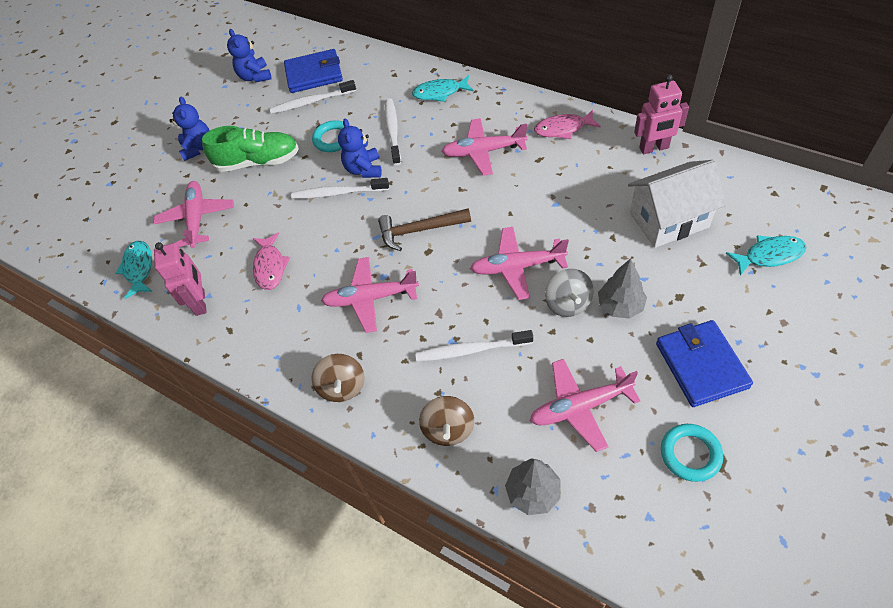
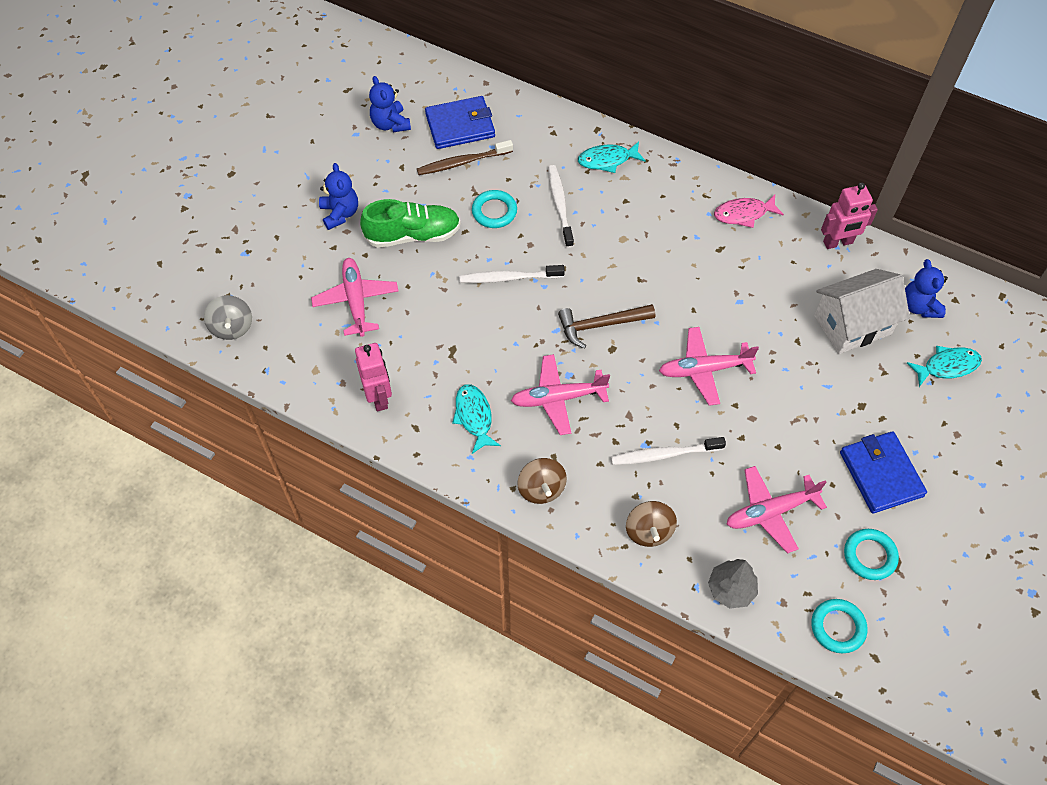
camera: 10 degrees left, 5 degrees up
turquoise fish [116,241,152,299] -> turquoise fish moved to [452,384,501,454]
pink fish [253,232,290,290] -> none
white toothbrush [270,80,356,114] -> brown toothbrush [417,140,513,175]
blue teddy bear [338,118,382,178] -> blue teddy bear moved to [905,259,948,318]
pink plane [441,118,527,176] -> none
grey spinning top [545,269,594,317] -> grey spinning top moved to [204,295,252,340]
grey tree [598,258,647,319] -> none
none -> turquoise ring [811,599,868,653]

